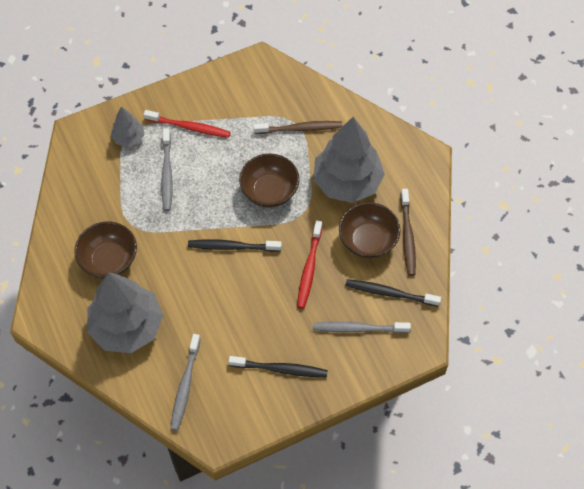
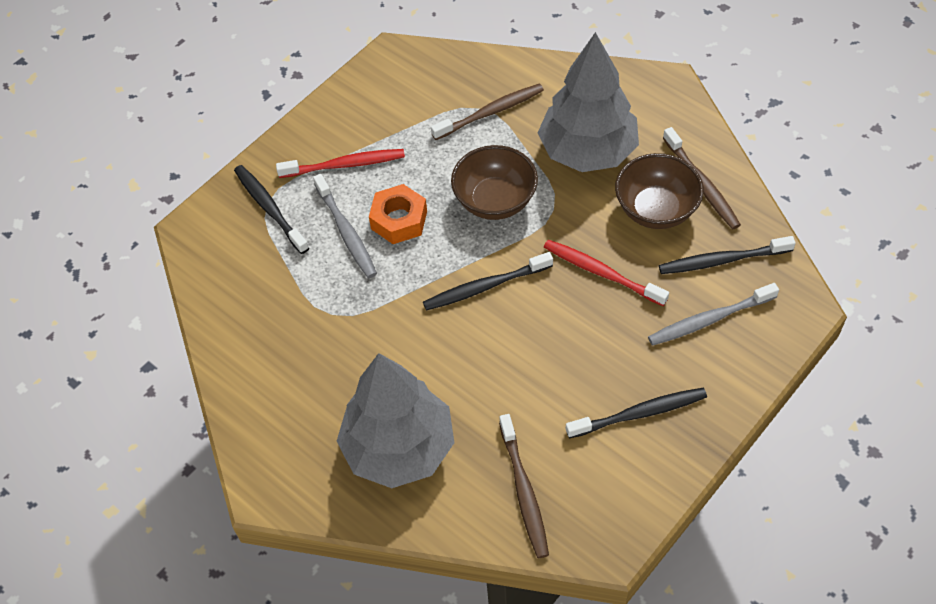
camera: 20 degrees left, 5 degrees down
brown bowl [74,222,137,278] -> none
grey tree [111,106,145,147] -> black toothbrush [234,165,309,254]
grey toothbrush [170,334,201,431] -> brown toothbrush [499,414,549,558]
red toothbrush [297,220,322,309] -> red toothbrush turned 135 degrees clockwise [544,240,669,306]
none -> orange nut [369,184,427,244]

